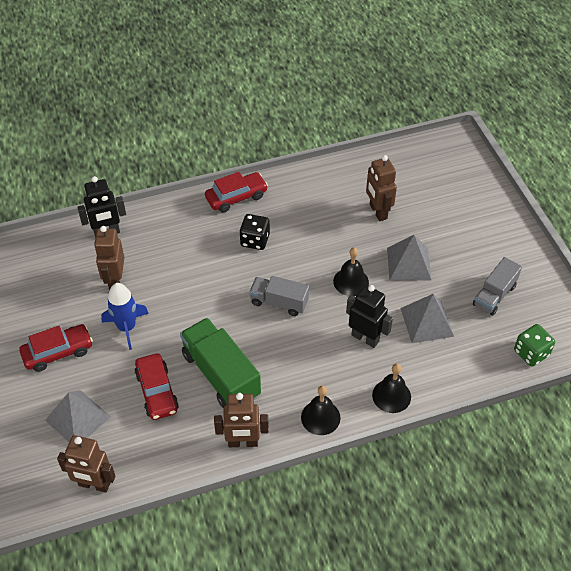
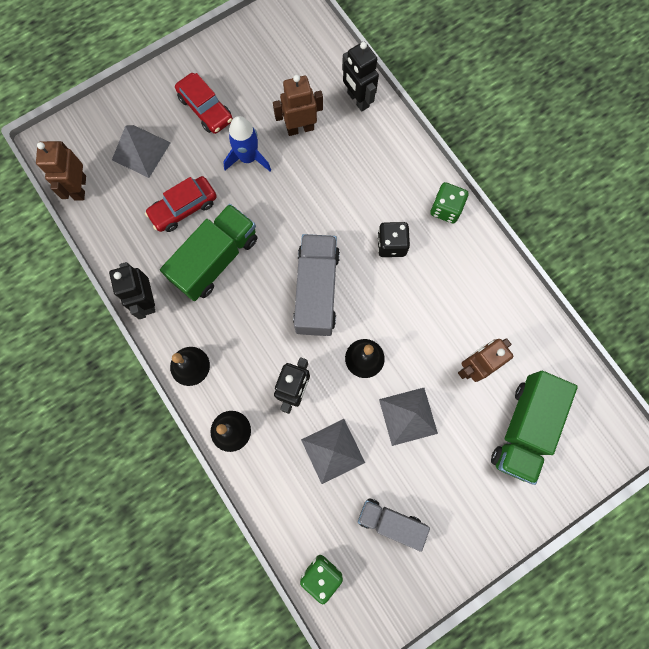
camera: 75 degrees right, 25 degrees up
red car [205,172,268,213] -> green dice [430,182,468,224]
brown robot [214,393,269,447] -> black robot [109,262,156,319]
grey truck [249,276,309,316] -> grey truck [293,234,340,336], size x1.60
none -> green truck [491,371,578,485]

